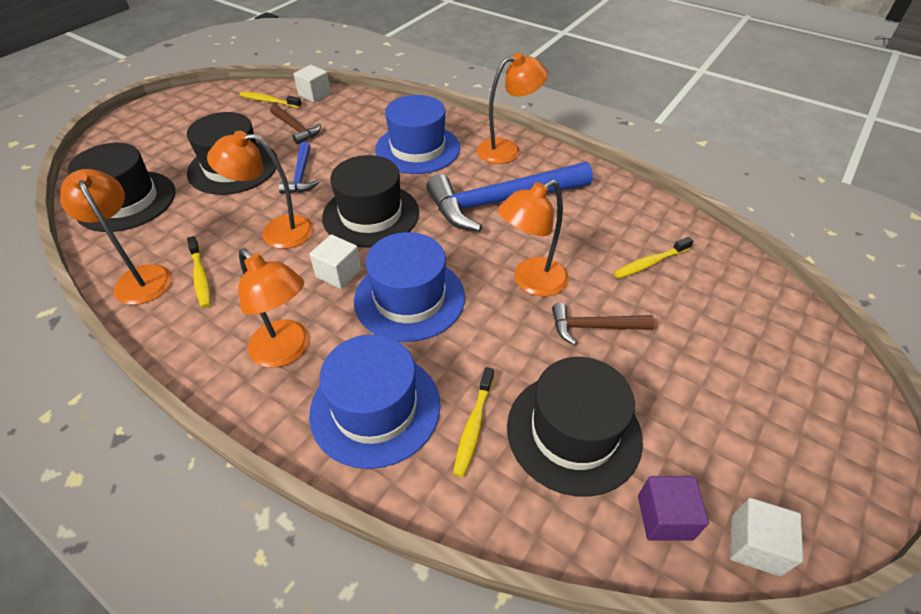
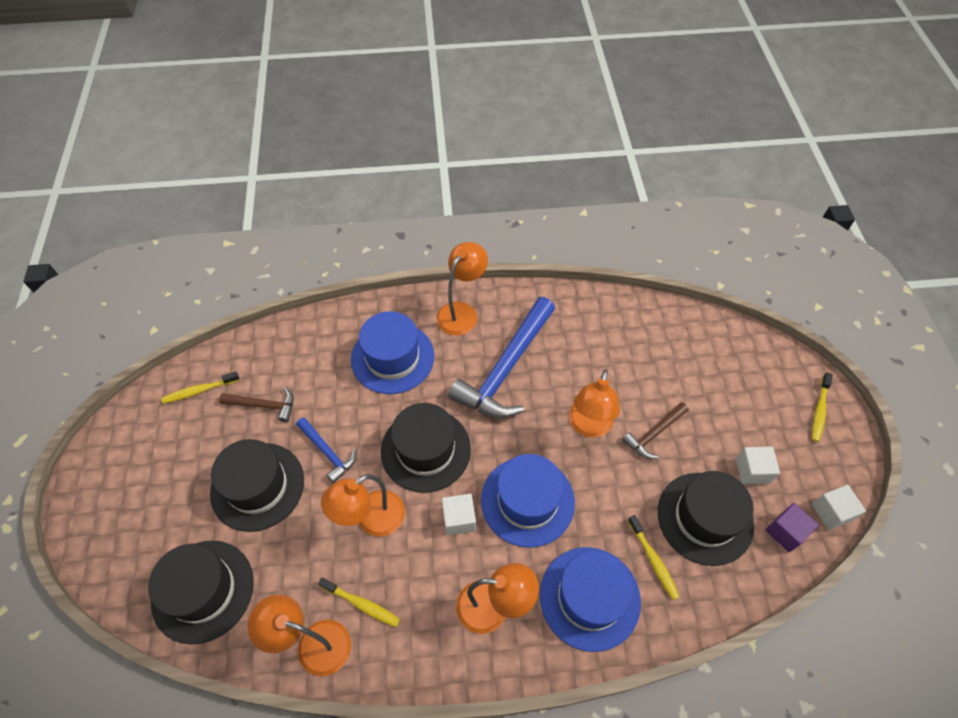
camera: 40 degrees left, 10 degrees up
white cube [294,65,331,103] -> white cube moved to [736,446,780,485]
yellow toothbrush [614,237,694,279] -> yellow toothbrush moved to [812,372,833,442]

